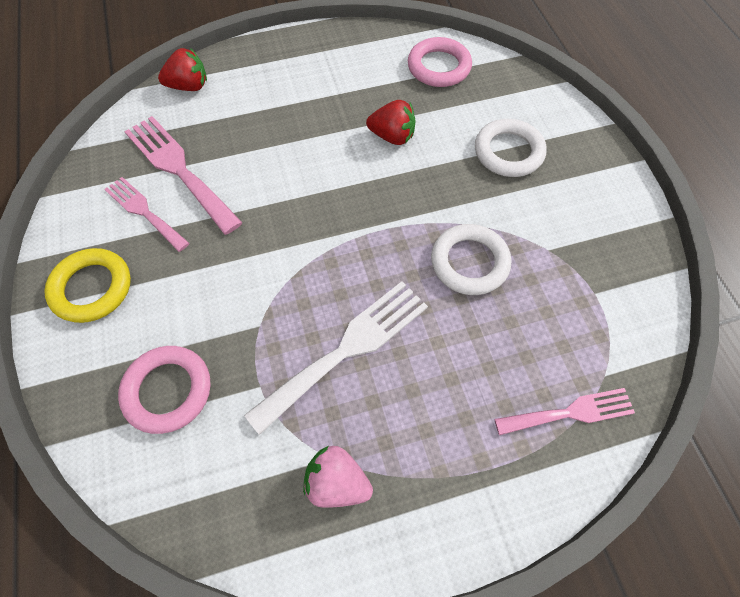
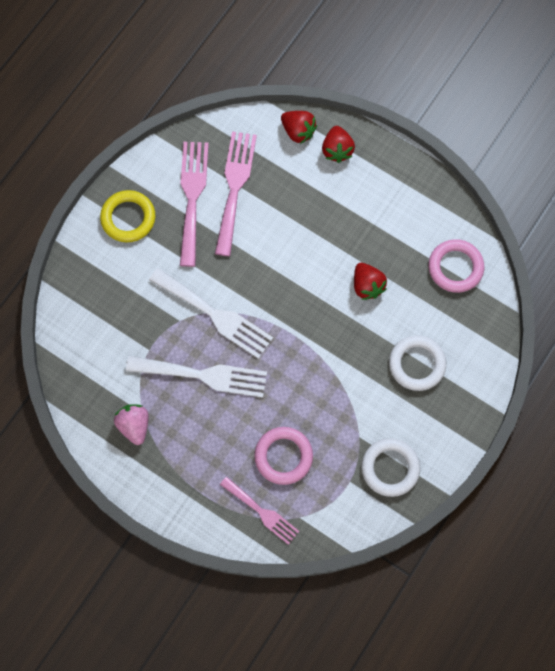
camera: 50 degrees right, 10 degrees up
pink fork [104,177,189,252] -> pink fork [180,142,209,267], size x1.58
pink ring [118,346,210,434] -> pink ring moved to [254,427,313,485]
white ring [431,224,511,295] -> white ring moved to [361,438,420,497]
none -> white fork [149,268,273,359]
none -> red strawberry [322,126,355,163]

